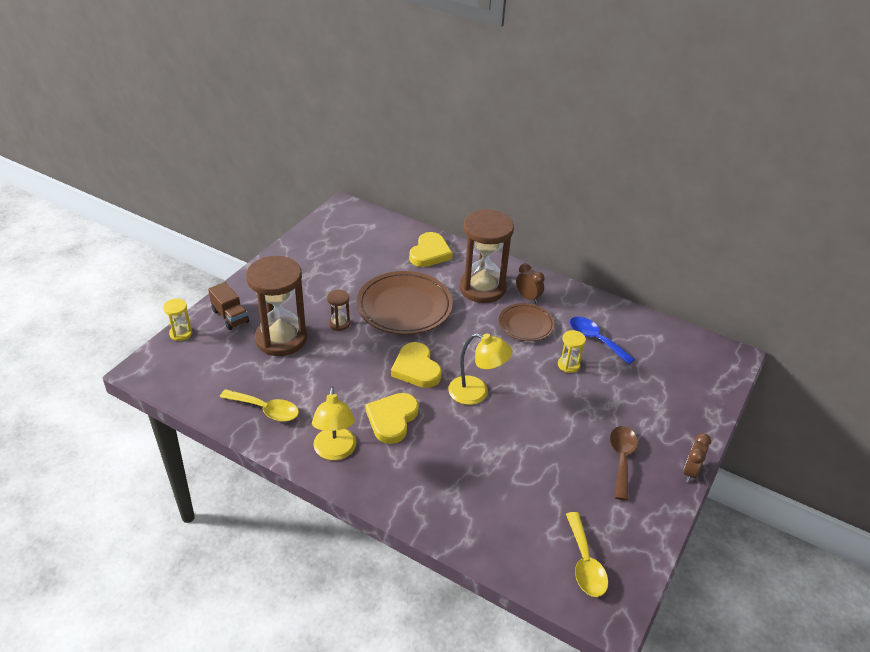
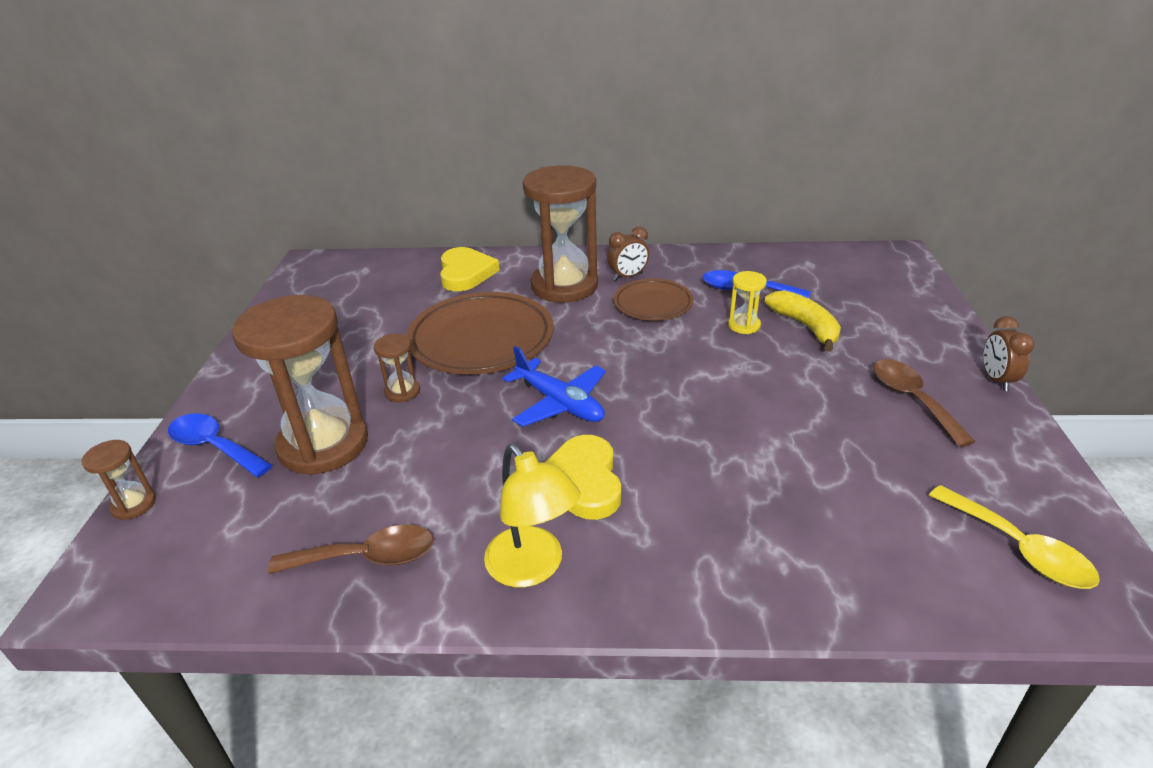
camera: 25 degrees left, 5 degrees down
yellow hourglass [163,299,192,341] -> brown hourglass [82,440,156,520]
brown truck [208,282,249,330] -> blue spoon [168,413,272,477]
yellow spoon [220,389,299,422] -> brown spoon [268,525,434,574]
yellow heart [391,342,442,388] -> blue plane [503,346,606,427]
yellow lamp [448,333,513,405] -> none
brown clock [516,263,545,303] -> brown clock turned 135 degrees clockwise [607,227,649,281]
none -> yellow banana [765,290,841,352]

